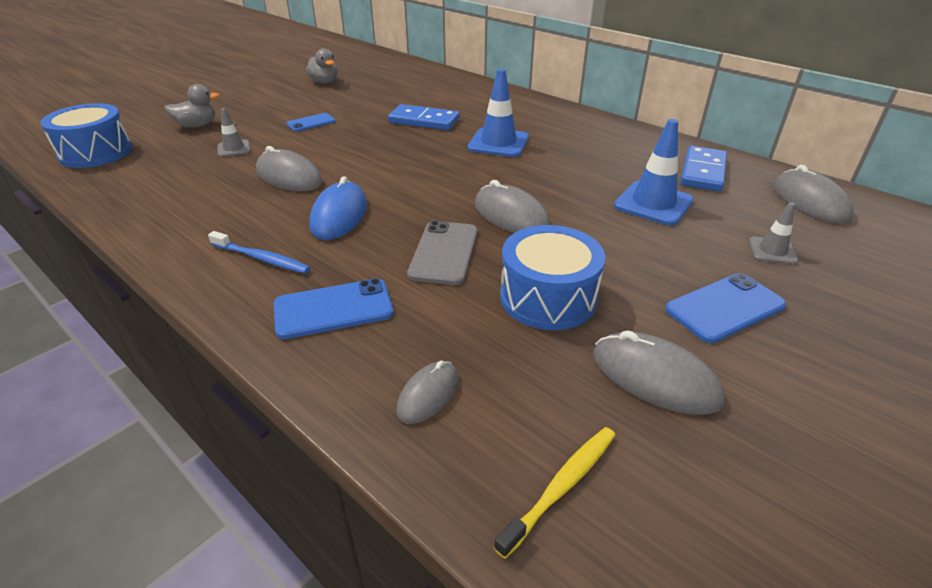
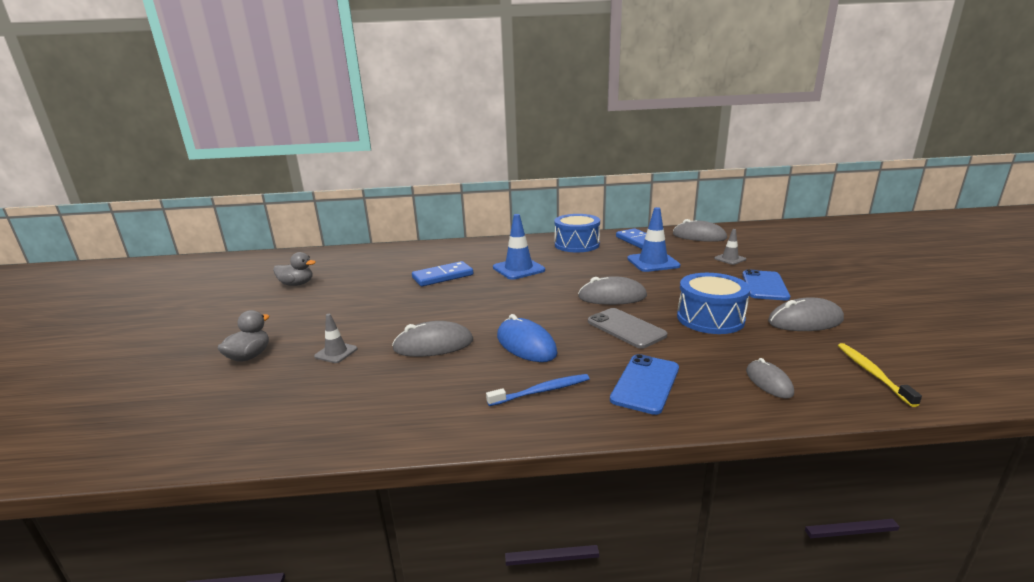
camera: 45 degrees left, 15 degrees down
blue drum [40,103,132,168] -> blue drum moved to [554,214,600,252]
blue phone [287,113,336,132] -> none

